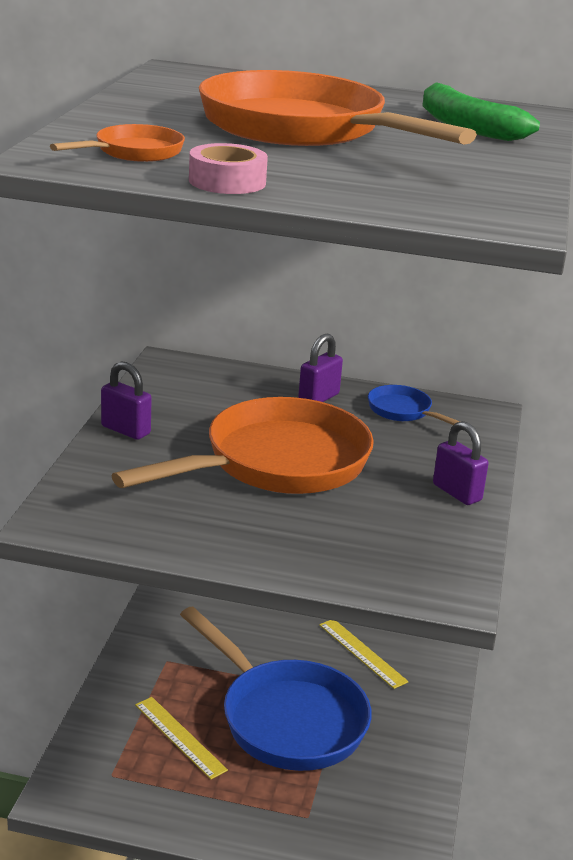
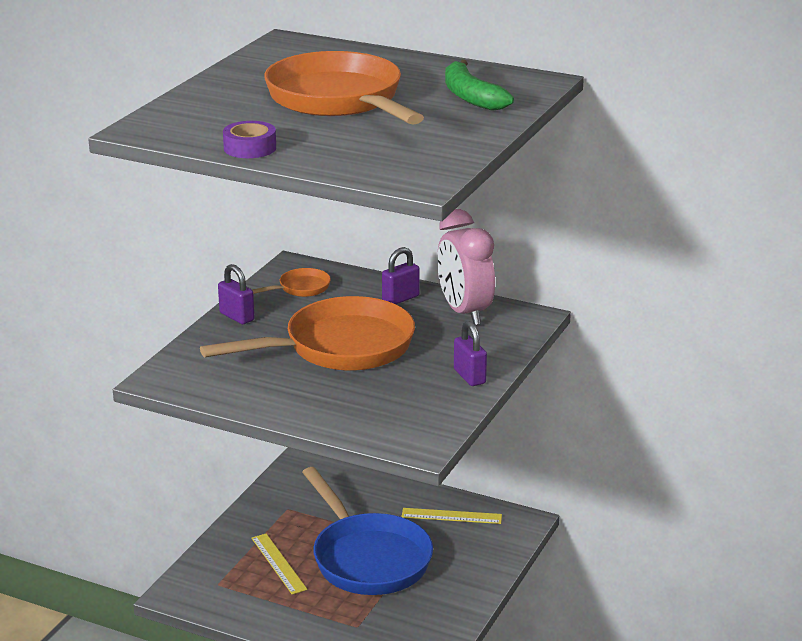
camera: 15 degrees right, 0 degrees up
orange pan [50,124,185,162] -> orange pan moved to [253,268,331,297]
pink tape [189,143,268,194] -> purple tape [223,121,276,158]
yellow ruler [319,620,409,689] -> yellow ruler turned 60 degrees counterclockwise [401,508,502,524]
blue pan [368,385,460,425] -> pink clock [437,209,495,325]

